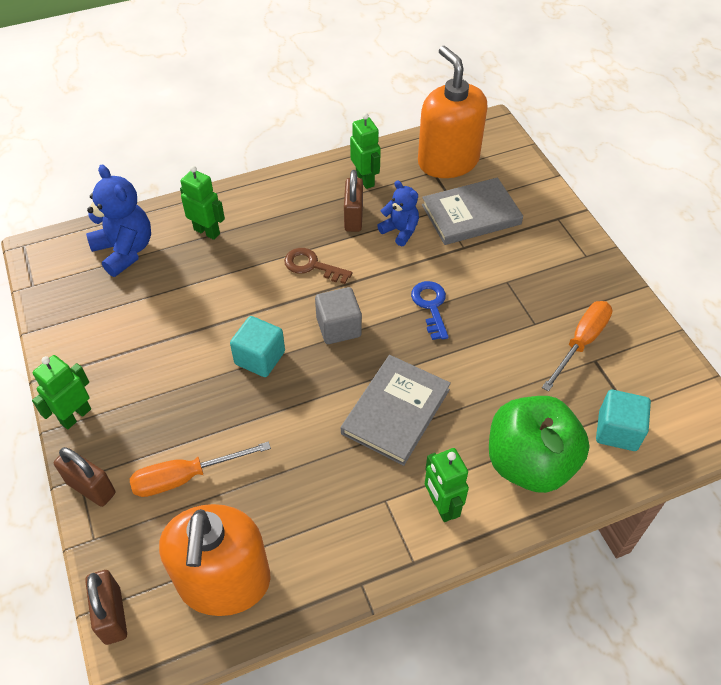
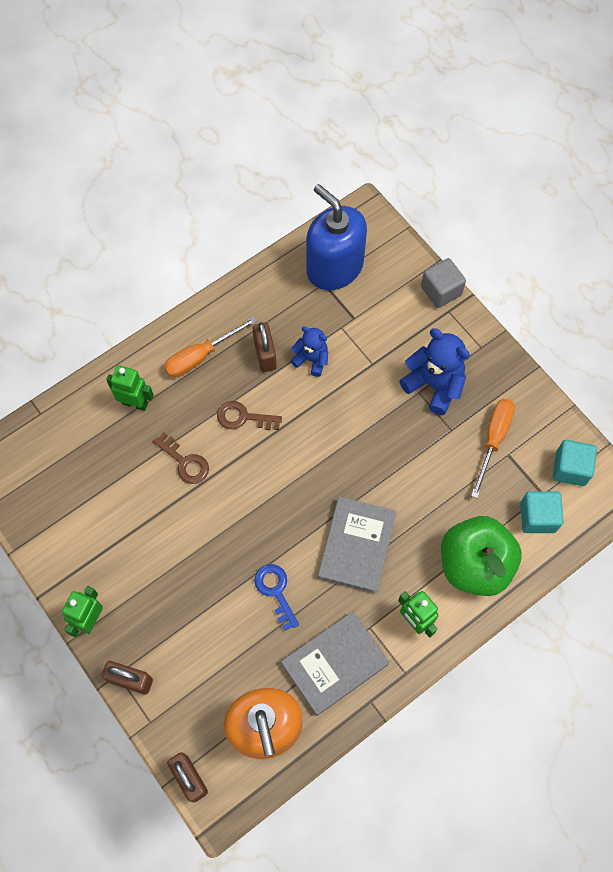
camera: 15 degrees left, 15 degrees up
blue teddy bear [86,164,151,277] -> blue teddy bear moved to [399,329,470,415]
orange screwdriver [130,441,271,497] -> orange screwdriver moved to [164,316,257,378]
turquoise cube [230,316,285,377] -> turquoise cube moved to [553,440,597,486]
grey cube [315,287,362,344] -> grey cube moved to [421,258,466,308]
green robot [350,113,381,189] -> none
blue key [411,281,449,340] -> blue key moved to [254,564,299,631]
orange soap dispenser [418,46,487,178] -> blue soap dispenser [306,184,367,290]
grey book [422,177,523,245] -> grey book moved to [281,611,389,716]
none -> brown key [153,432,209,484]

